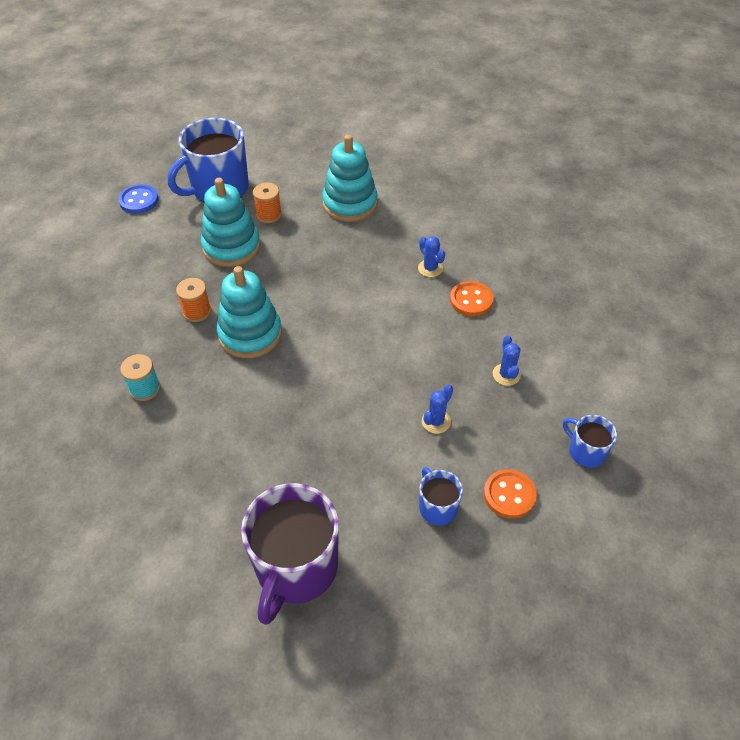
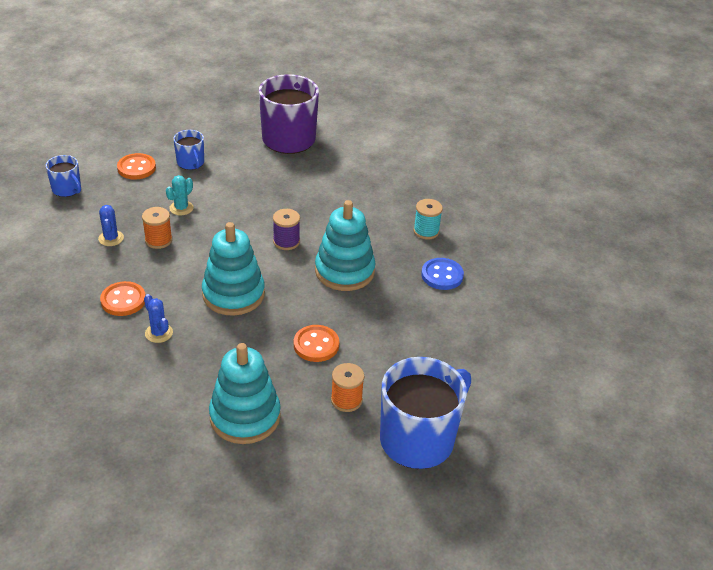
camera: 175 degrees right, 10 degrees down
blue button [118,184,158,214] -> blue button moved to [421,258,464,290]
orange spool [176,278,211,322] -> orange spool moved to [142,207,172,249]
turquoise stacking toy [201,178,260,267] -> turquoise stacking toy moved to [202,222,265,316]
blue cactus [422,384,453,434] -> turquoise cactus [166,175,193,215]
none -> purple spool [273,209,300,250]
none -> orange button [294,325,339,362]

